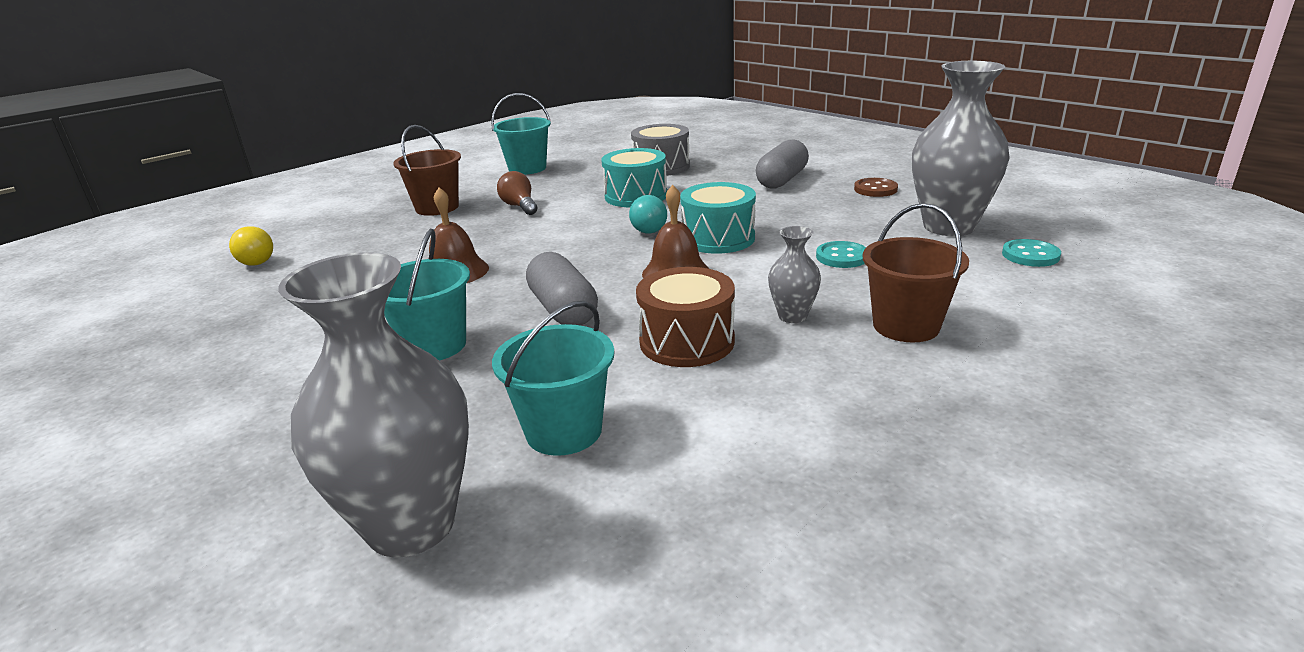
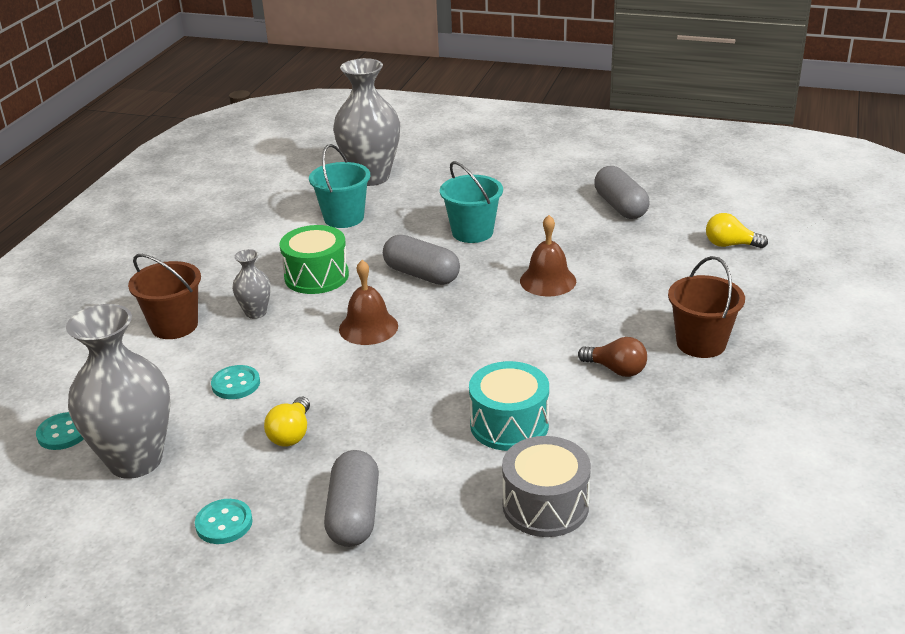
camera: 150 degrees right, 5 degrees up
turquoise bucket [491,93,551,175] -> none
turquoise light bulb [629,195,667,233] -> none
brown drum [636,267,735,367] -> green drum [279,225,349,294]
turquoise drum [680,182,756,254] -> none
brown button [854,178,898,197] -> turquoise button [195,499,253,544]
none -> yellow light bulb [264,397,310,447]
none -> grey capsule [594,166,650,219]

